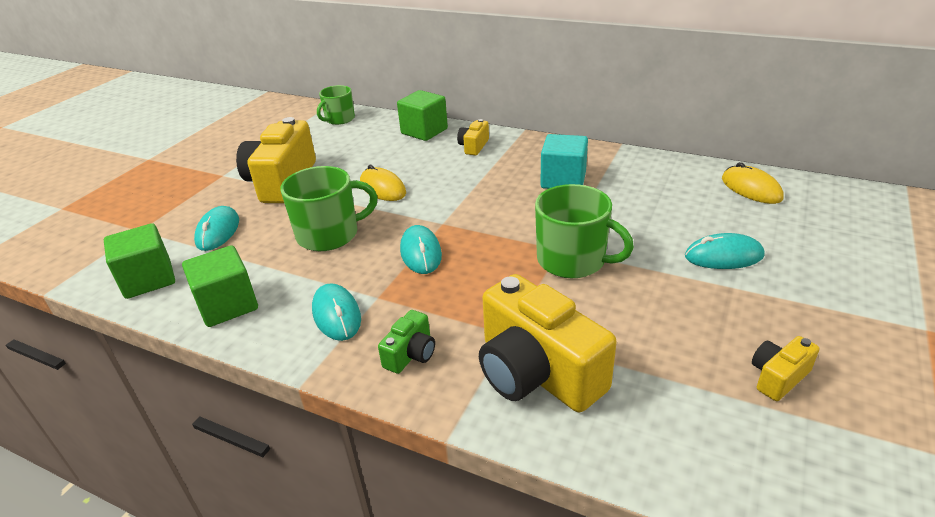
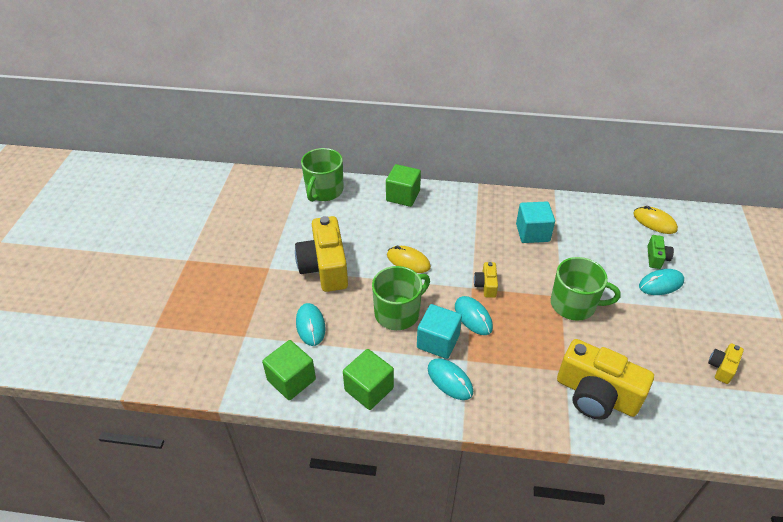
camera: 20 degrees left, 10 degrees up
green mug [317,85,355,125] -> green mug [301,148,344,202], size x1.55
green camera [378,310,435,374] -> green camera moved to [647,235,674,269]
yellow camera [457,119,489,155] -> yellow camera moved to [474,262,498,298]
none -> turquoise cube [417,304,462,359]

